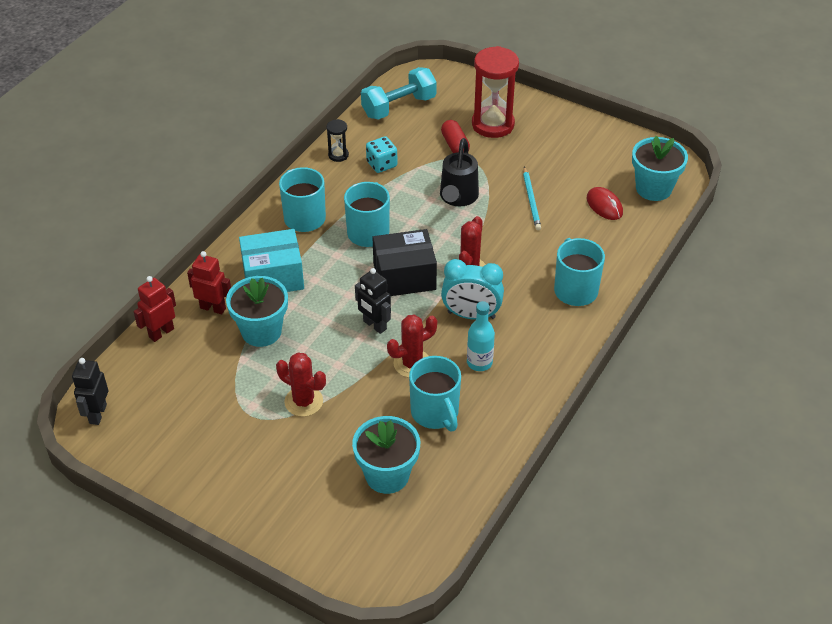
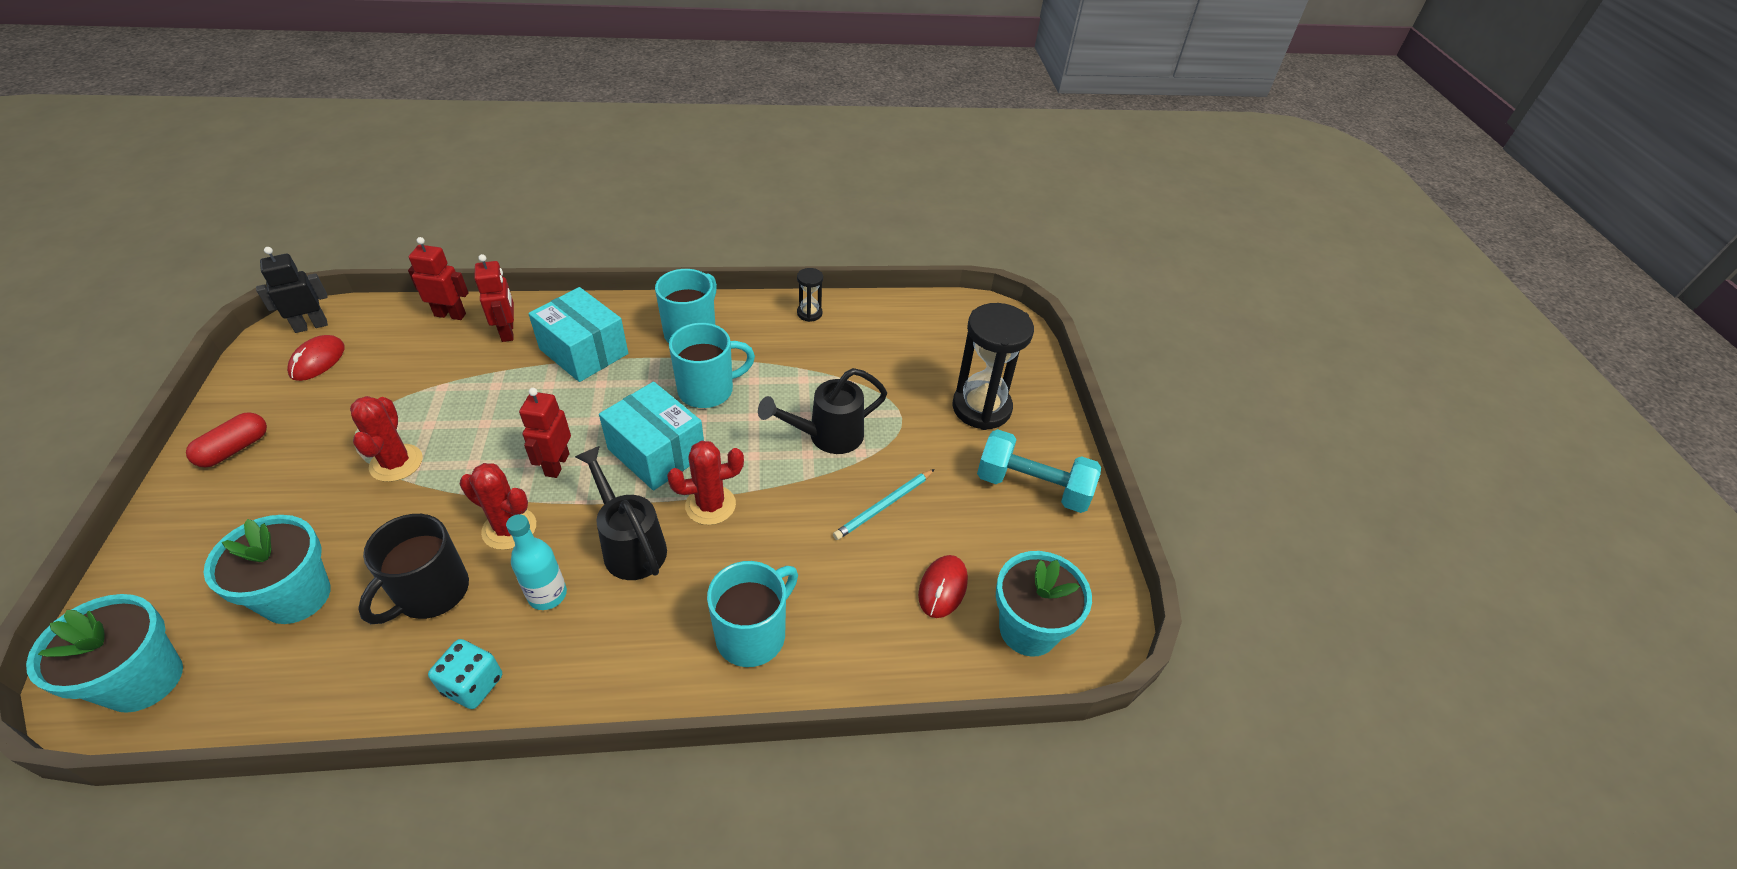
camera: 50 degrees right, 0 degrees up
turquoise flower pot [226,276,288,347] -> turquoise flower pot moved to [26,594,183,713]
black robot [355,268,391,334] -> red robot [519,388,571,478]
turquoise dumbbell [361,67,437,120] -> turquoise dumbbell moved to [977,429,1101,513]
turquoise dice [366,136,397,173] -> turquoise dice moved to [428,639,502,709]
black box [373,229,437,296] -> turquoise box [599,382,704,490]
turquoise mug [409,356,461,431] -> black mug [358,514,469,624]
red capsule [441,120,470,153] -> red capsule moved to [186,412,267,467]
turquoise clock [441,259,504,320] -> black watering can [575,446,667,580]
red hourglass [472,46,519,138] -> black hourglass [952,303,1034,430]
none -> red mouse [287,335,345,381]

